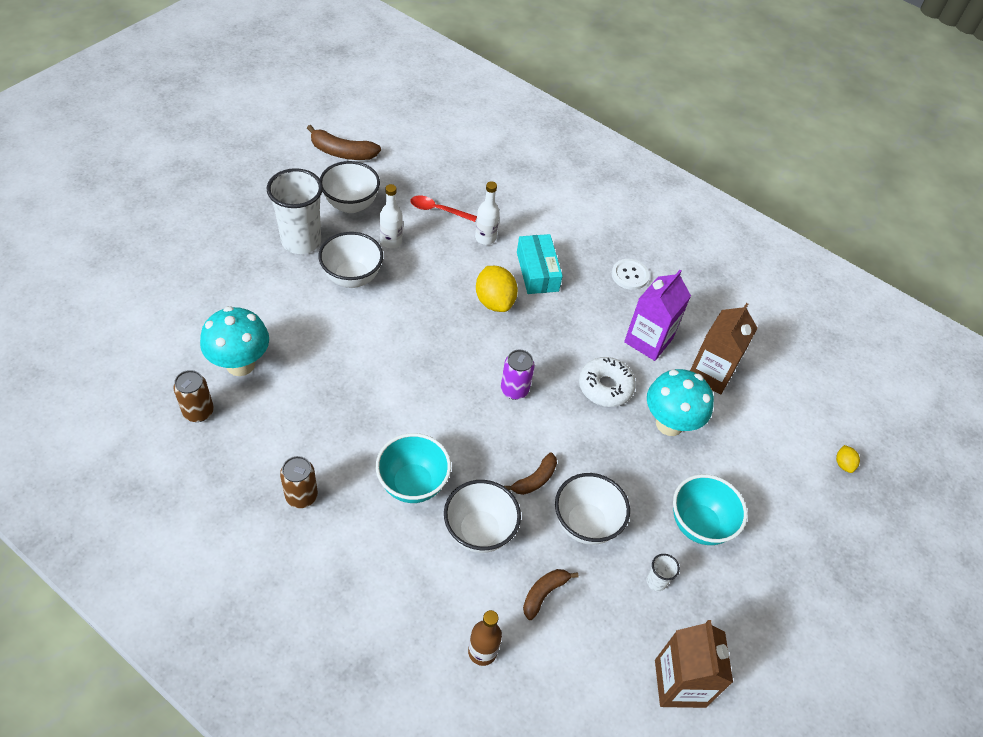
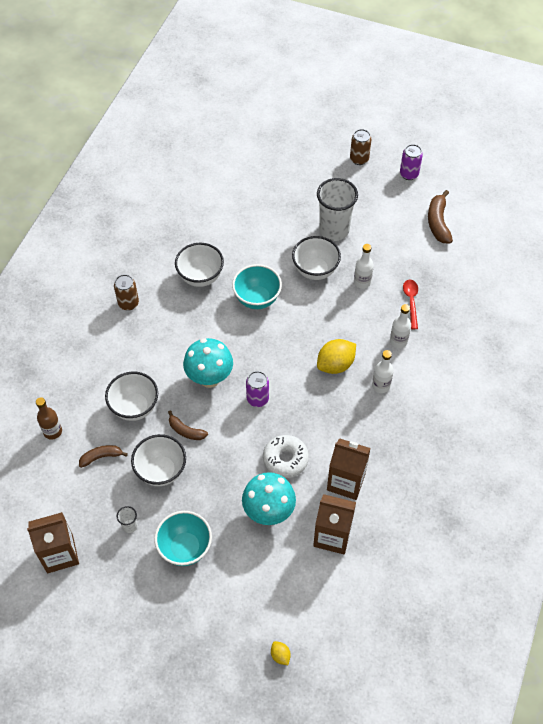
camera: 80 degrees right, 5 degrees up
brown can [174,370,214,422] -> brown can moved to [350,129,372,165]
turquoise mushroom [200,306,269,376] -> turquoise mushroom moved to [183,338,233,388]
white bowl [320,161,380,213] -> white bowl moved to [175,243,224,287]
turquoise bowl [376,433,451,503] -> turquoise bowl moved to [232,264,282,309]
turquoise box [517,234,563,294] -> white bottle [372,350,394,393]
brown banana [523,569,578,620] -> brown banana turned 45 degrees counterclockwise [79,445,128,468]
white button [612,259,649,290] -> none
purple carton [624,270,691,361] -> brown carton [327,438,371,500]
yellow lemon [836,445,860,473] -> yellow lemon turned 75 degrees clockwise [271,641,291,665]
none -> purple can [400,144,423,180]

